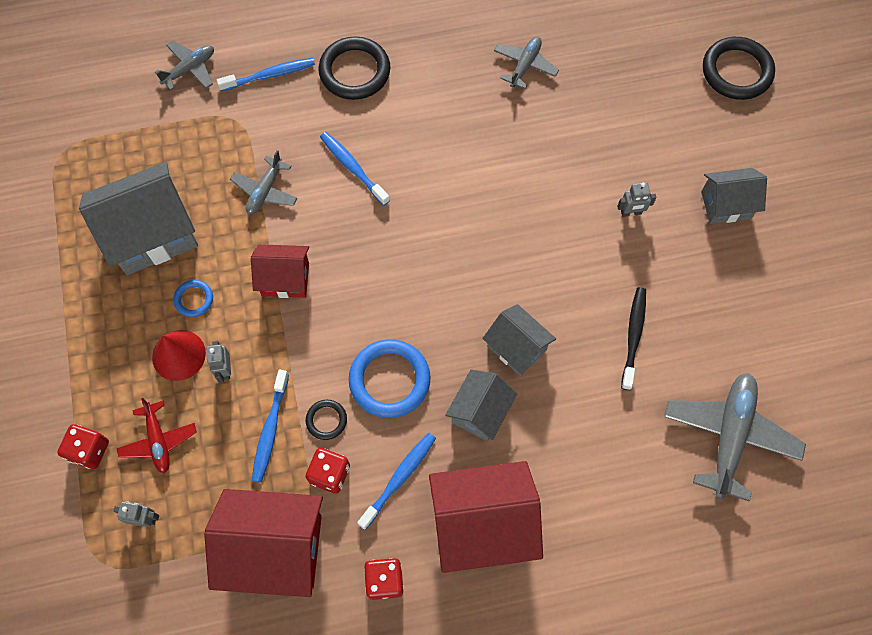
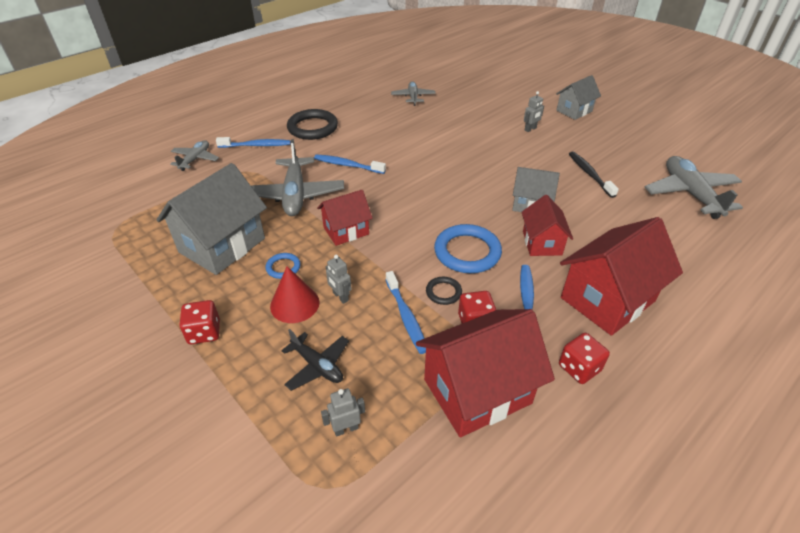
camera: 30 degrees left, 25 degrees down
red dice [57,424,109,469] -> red dice moved to [180,300,220,344]
red plane [117,398,197,473] -> black plane [281,329,349,391]
blue toothbrush [217,58,315,91] -> blue toothbrush turned 45 degrees clockwise [216,137,291,148]
grey plane [230,150,298,215] -> grey plane [251,139,344,216], size x1.76
grey house [445,369,517,441] -> red house [522,195,573,256]
black ring [703,37,775,100] -> none

